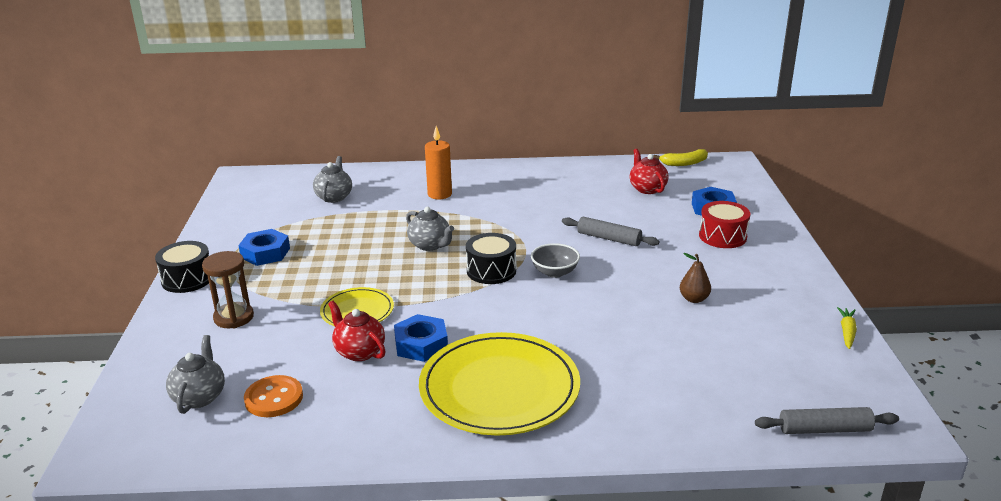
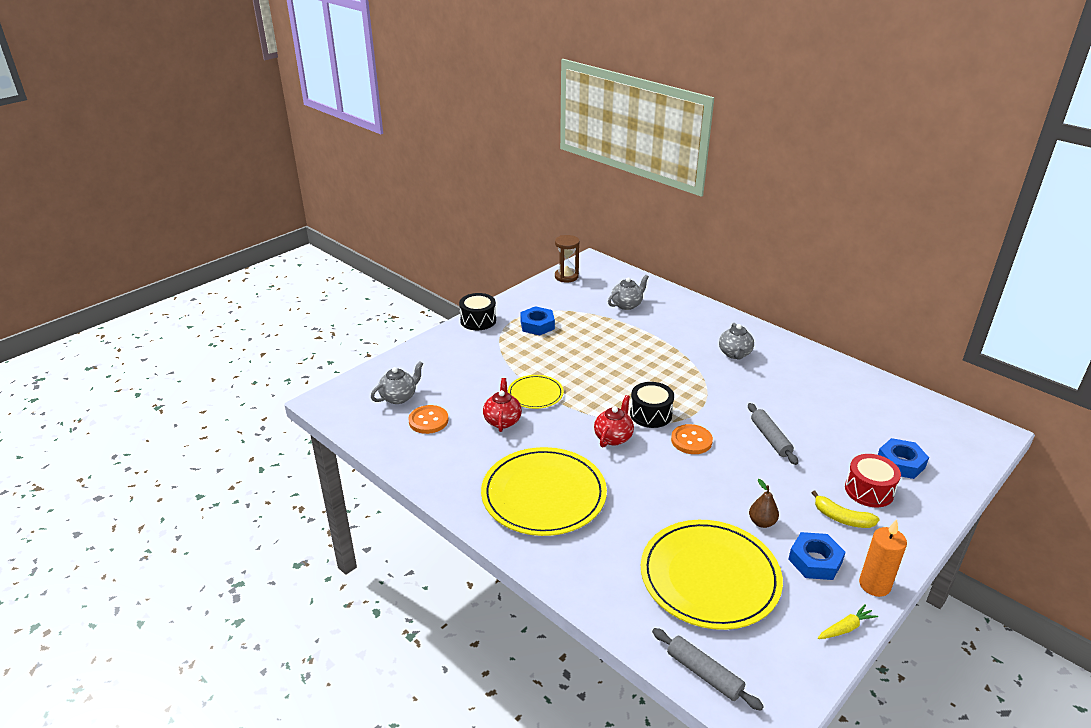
camera: 45 degrees right, 5 degrees up
brown hourglass [202,251,254,328] -> brown hourglass moved to [555,235,579,283]
blue nut [394,314,448,362] -> blue nut moved to [788,532,845,580]
grey teapot [406,207,454,251] -> grey teapot moved to [719,323,754,359]
orange candle [425,126,452,199] -> orange candle moved to [859,519,907,597]
grey bowl [531,243,580,278] -> orange button [671,424,713,454]
red teapot [630,149,669,194] -> red teapot moved to [594,395,634,447]
yellow banana [654,149,708,166] -> yellow banana moved to [812,491,880,528]
none -> yellow plate [641,520,783,630]

